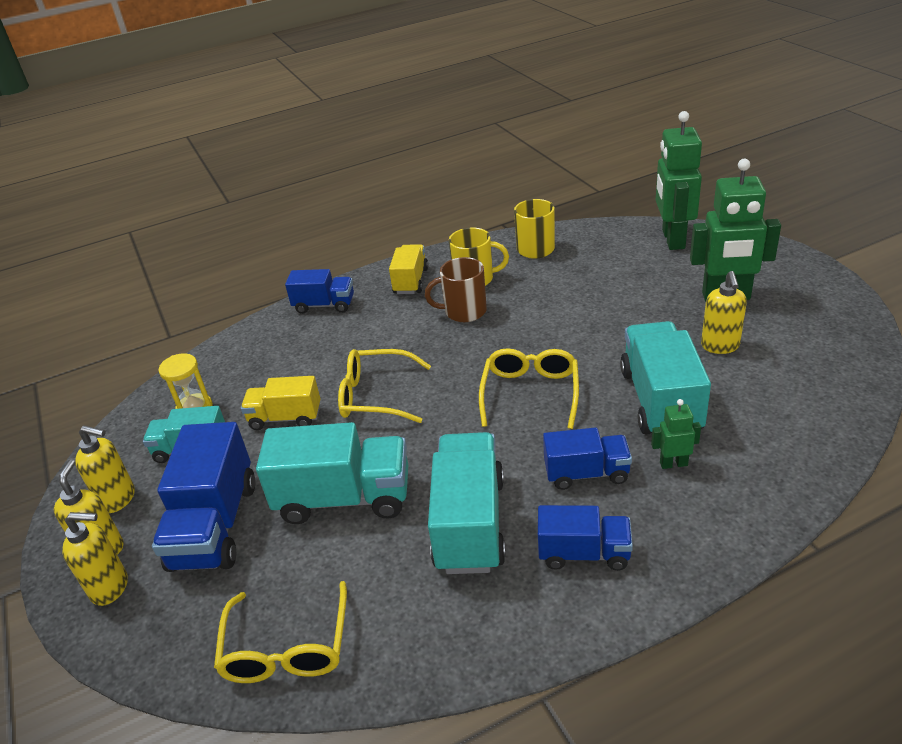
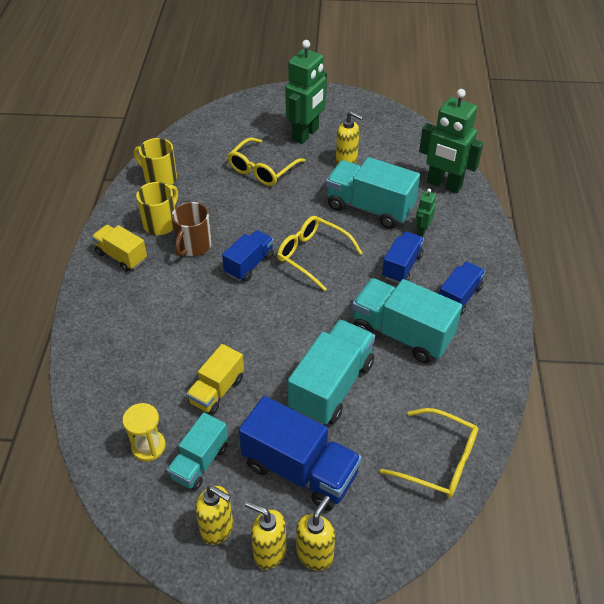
camera: 65 degrees left, 10 degrees up
yellow soap dispenser [75,425,135,513] -> yellow soap dispenser turned 75 degrees clockwise [195,486,233,545]
blue truck [285,269,354,314] -> blue truck moved to [222,230,274,282]
yellow glasses [338,349,431,423] -> yellow glasses moved to [227,137,306,186]
green robot [656,111,702,250] -> green robot moved to [419,89,483,193]

